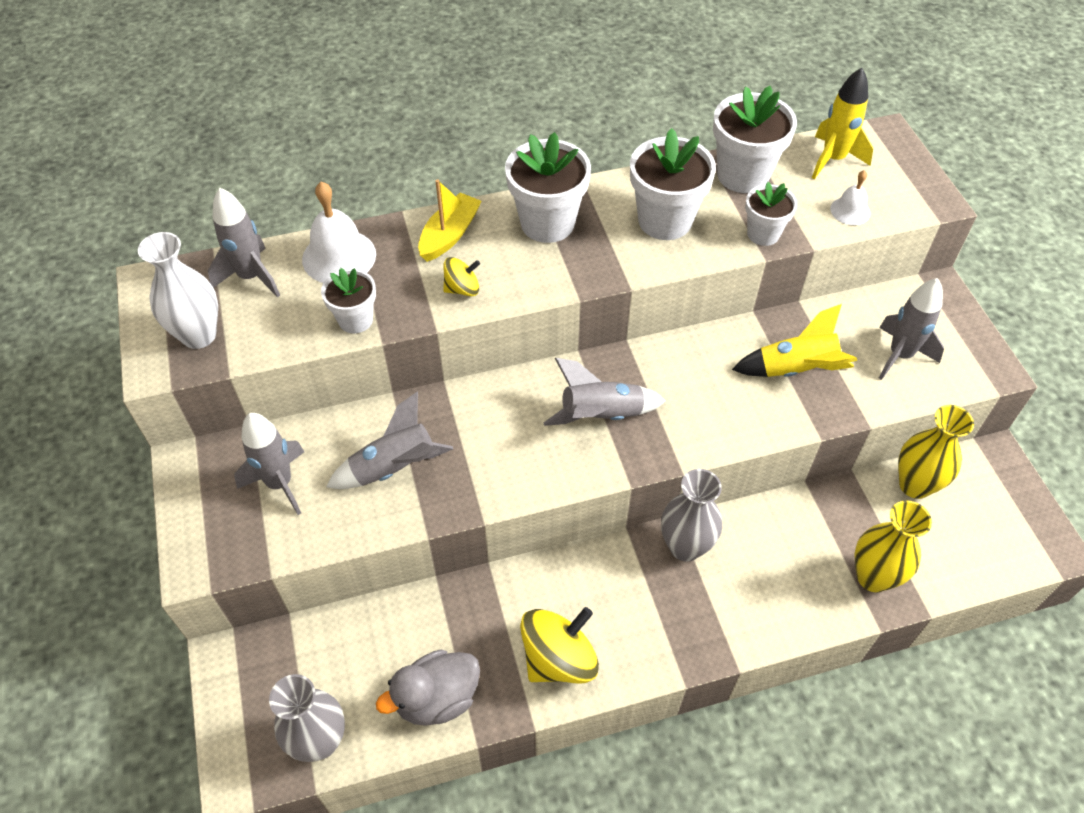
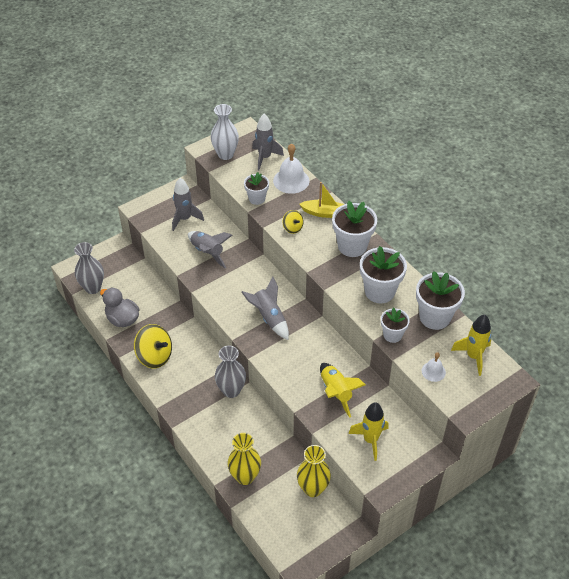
camera: 70 degrees right, 5 degrees down
grey rocket [879,278,944,380] -> yellow rocket [348,402,389,461]

